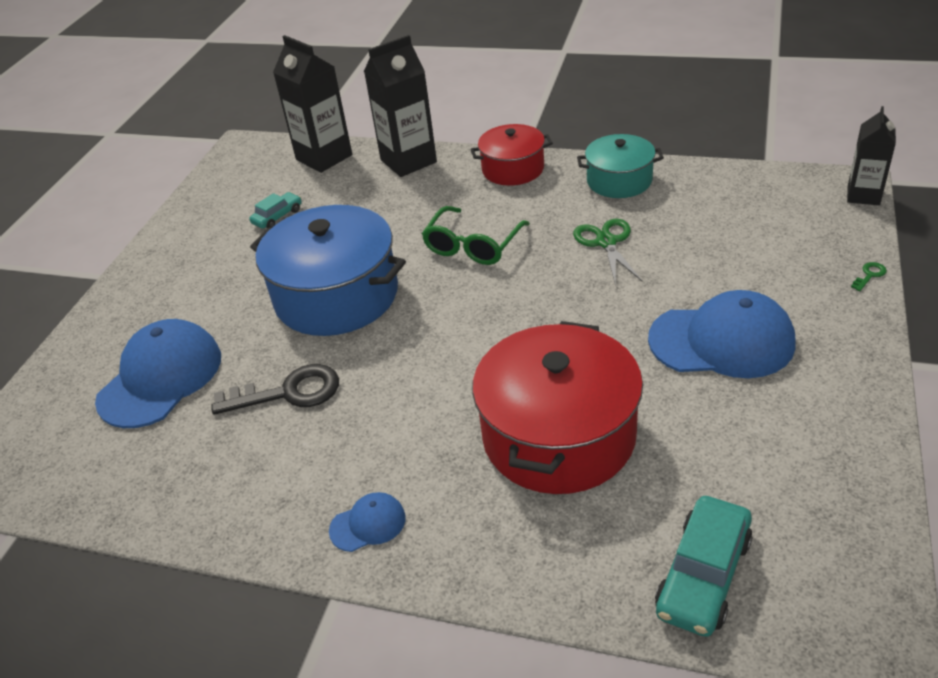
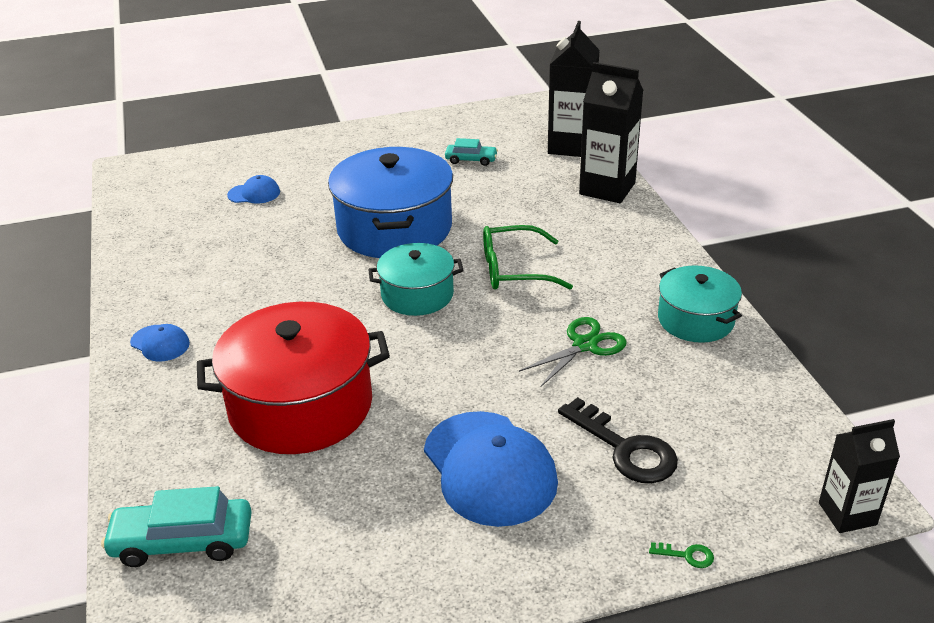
camera: 55 degrees right, 5 degrees down
blue cap [95,319,221,428] -> blue cap [227,175,280,203], size x0.47
black key [211,364,339,415] -> black key moved to [558,397,678,483]
red pot [470,124,553,186] -> none
none -> turquoise pot [368,243,464,316]

